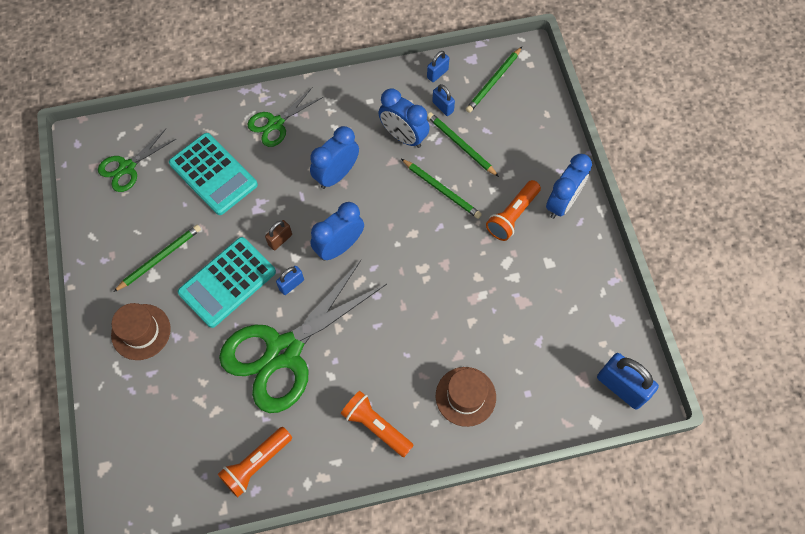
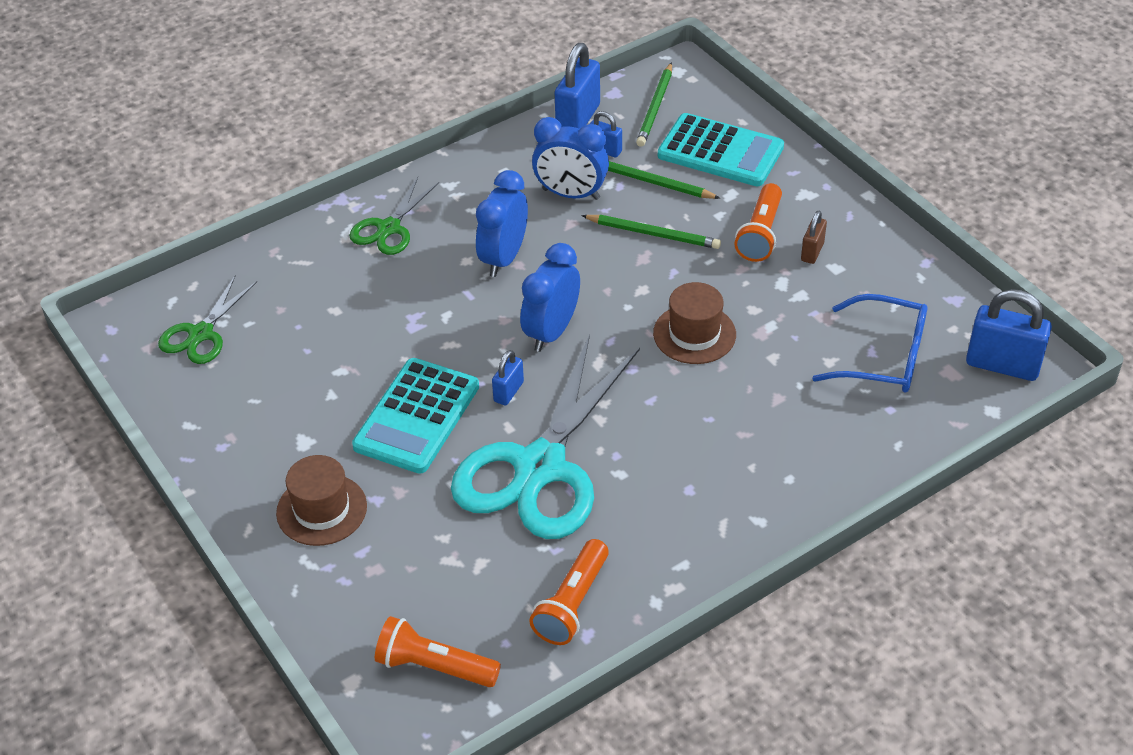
camera: 20 degrees left, 20 degrees down
green pencil [114,225,201,292] -> none
turquoise calculator [169,133,258,215] -> turquoise calculator moved to [658,113,784,186]
green scissors [219,260,387,413] -> turquoise scissors [451,334,640,539]
brown padlock [265,220,292,250] -> brown padlock moved to [801,211,827,264]
orange flashlight [341,391,414,457] -> orange flashlight moved to [375,616,501,687]
blue padlock [427,51,449,82] -> blue padlock [555,43,600,129], size x1.87
brown hat [436,367,496,427] -> brown hat moved to [653,282,736,364]
blue clock [546,154,592,219] -> none
none -> blue glasses [812,294,927,393]

